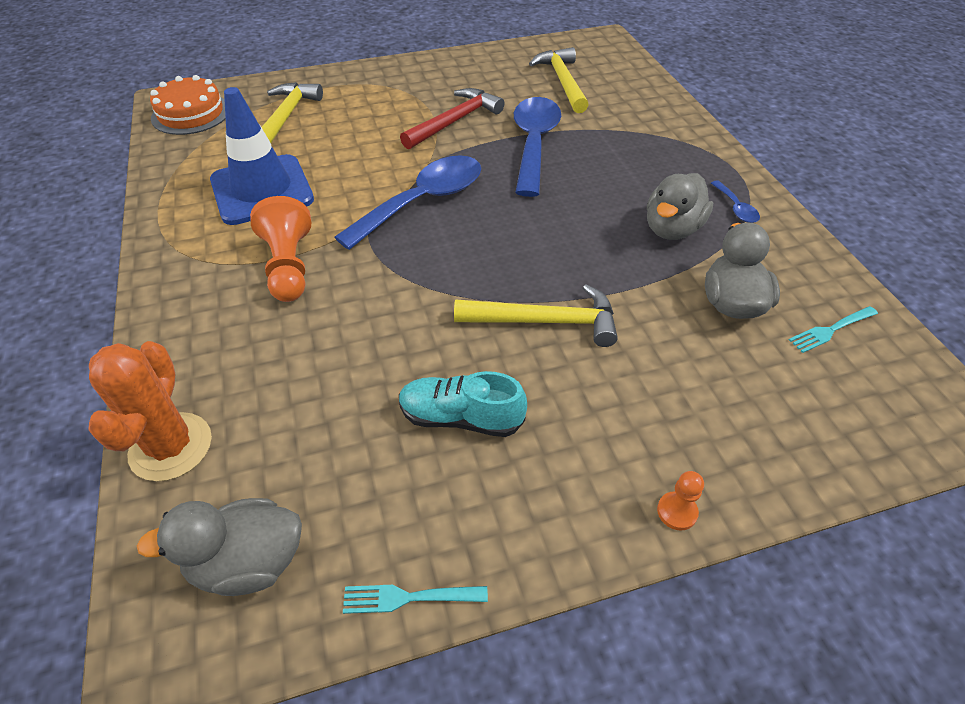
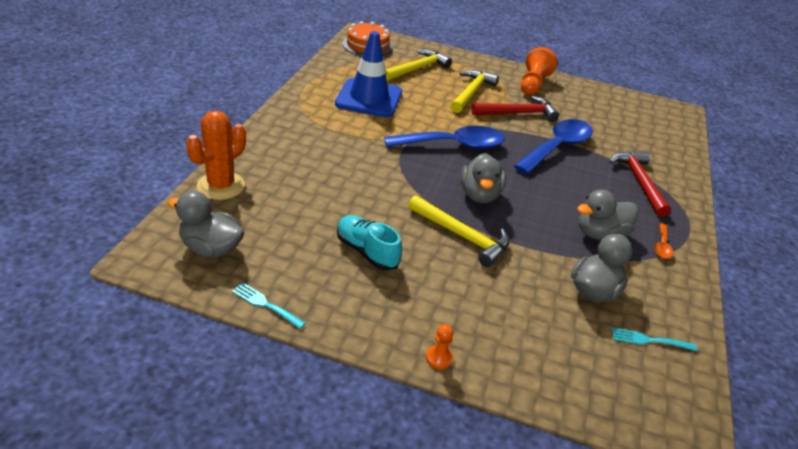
camera: 30 degrees right, 10 degrees down
orange pawn [250,196,311,302] -> orange pawn moved to [521,47,558,95]
yellow hammer [529,47,589,113] -> yellow hammer moved to [450,70,499,113]
blue spoon [711,181,760,223] -> orange spoon [654,223,674,259]
none -> grey duck [461,153,506,203]
none -> red hammer [609,151,671,217]

